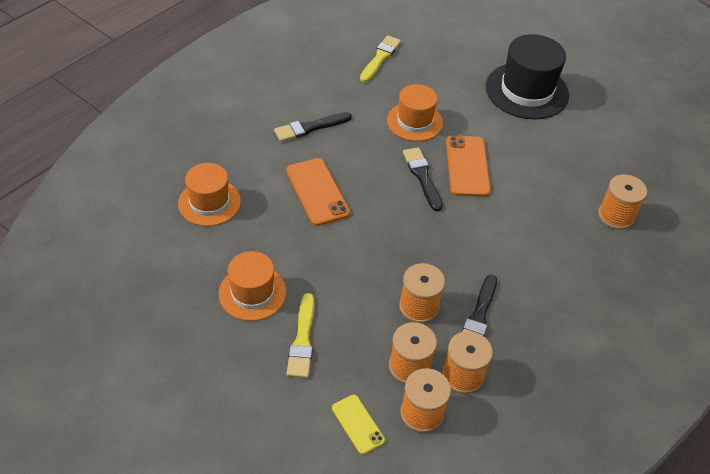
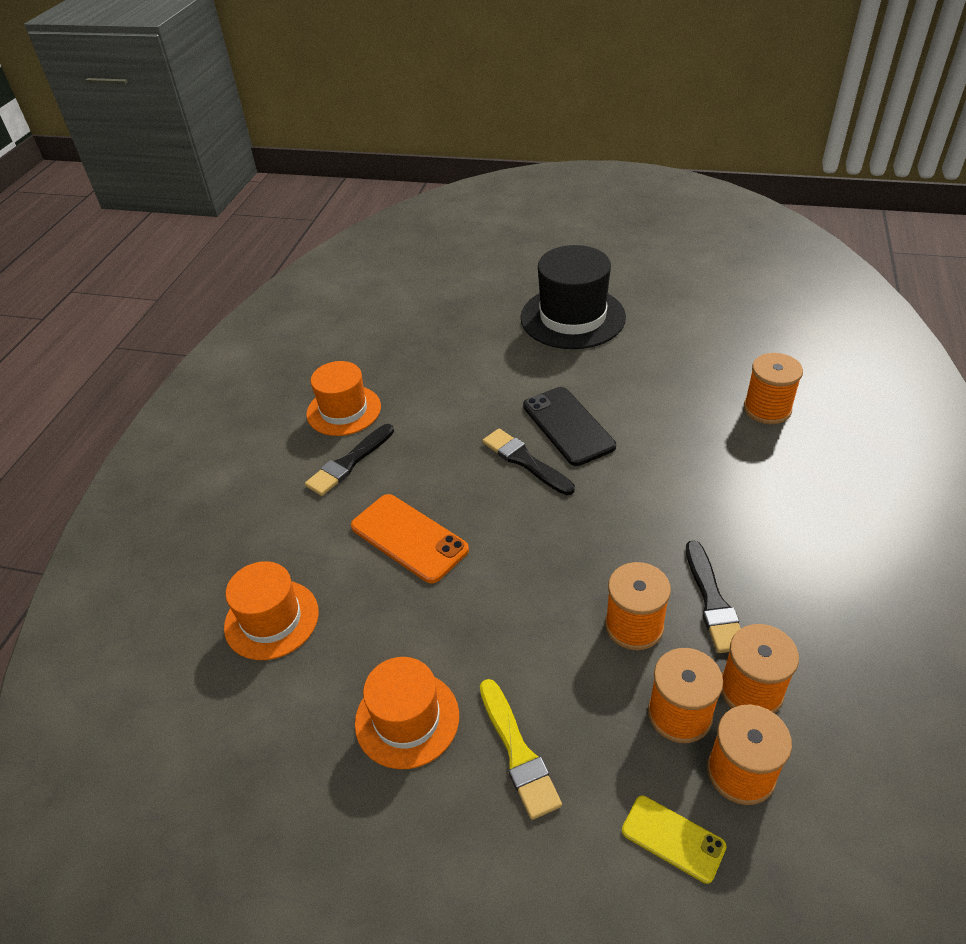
camera: 20 degrees left, 5 degrees down
yellow brush [360,35,401,83] -> none
orange hat [387,84,443,141] -> orange hat moved to [306,361,381,436]
orange phone [446,136,491,197] -> black phone [523,387,616,466]

